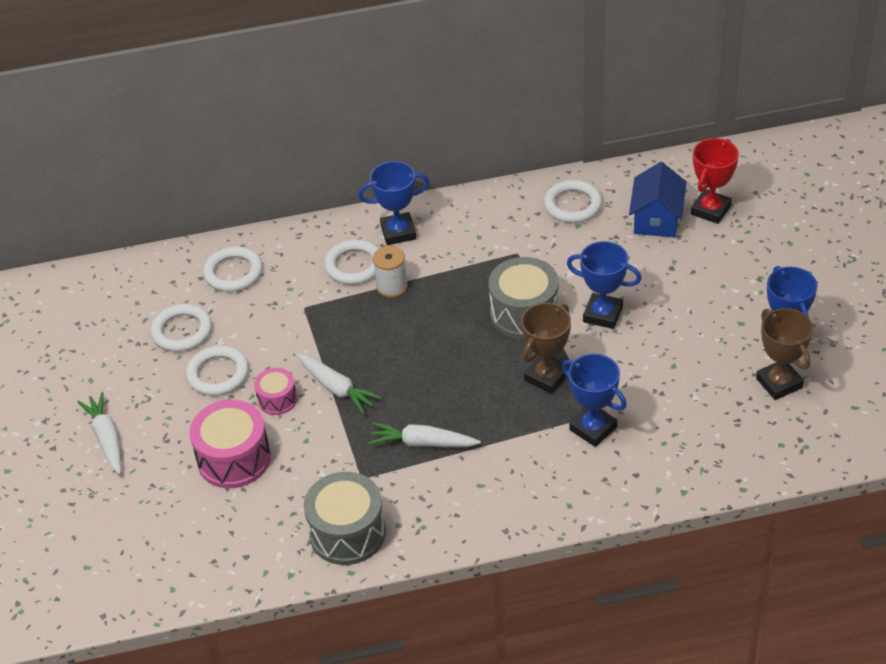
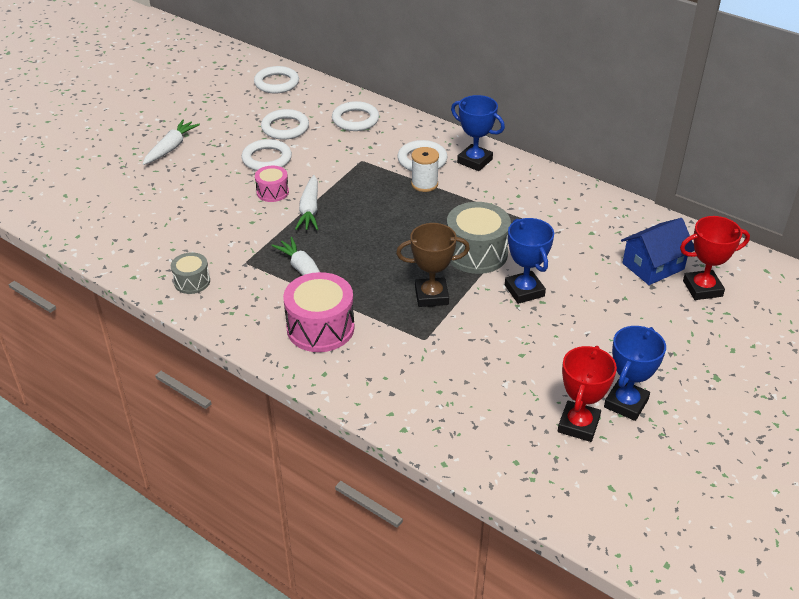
camera: 45 degrees right, 5 degrees down
pink drum [189,400,271,488] -> pink drum moved to [283,272,355,352]
grey drum [304,472,386,565] -> grey drum [171,252,210,294], size x0.56
white ring [544,180,602,223] -> white ring moved to [254,66,299,93]
blue trophy [562,354,627,447] -> none
brown trophy [756,308,813,400] -> red trophy [558,346,617,442]

